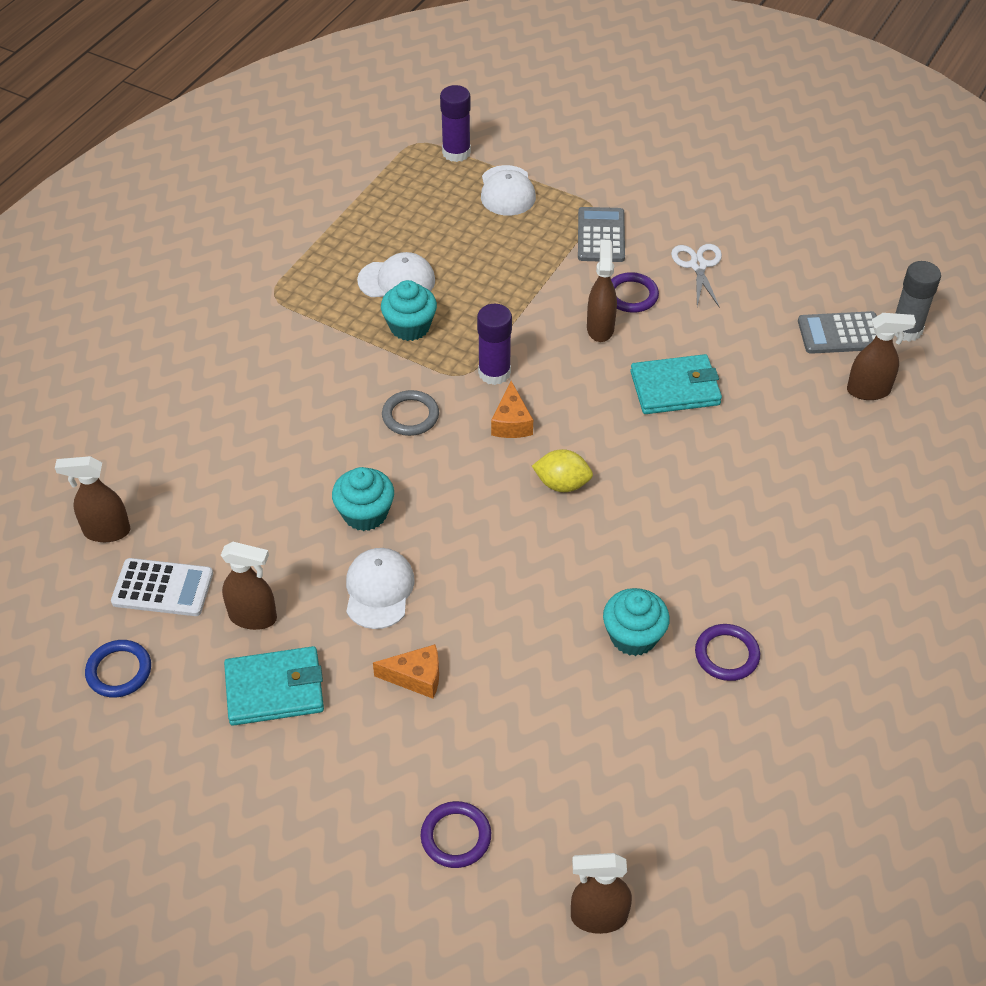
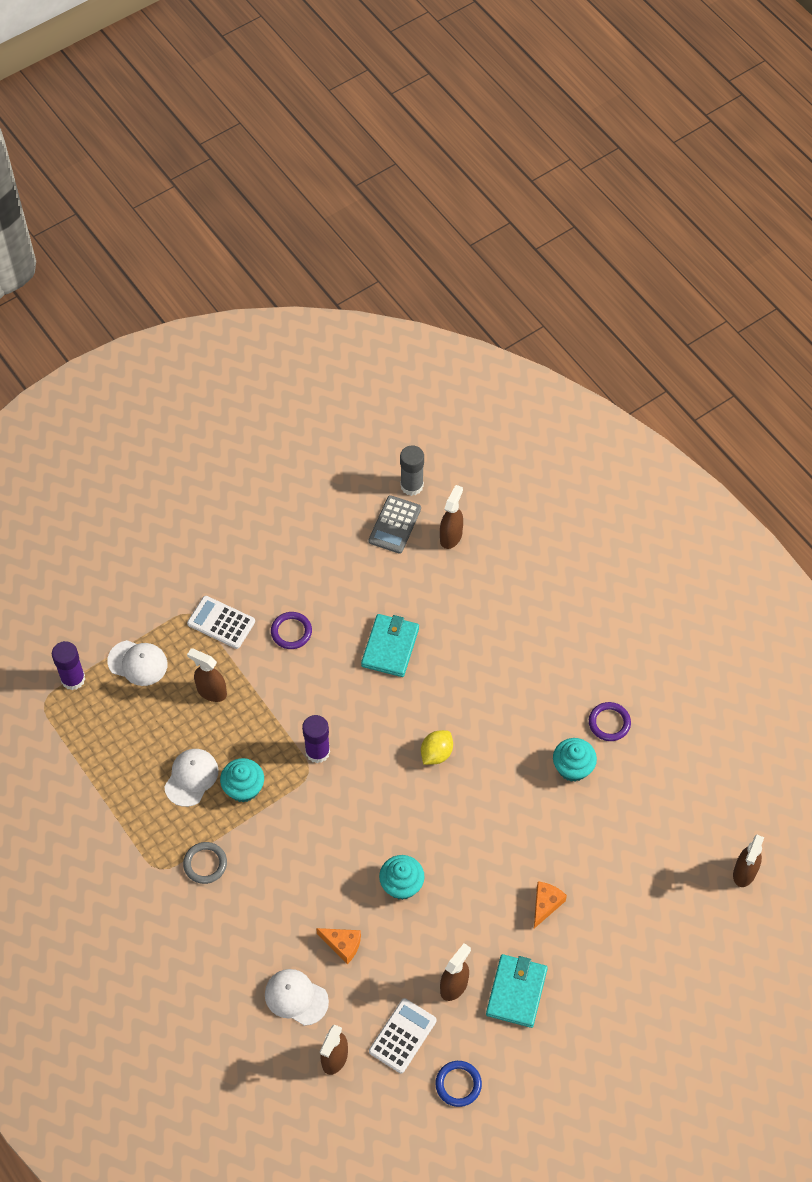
camera: 65 degrees left, 10 degrees up
white cap [346,548,415,629] -> white cap moved to [265,969,329,1026]
grey ring [382,390,439,436] -> grey ring moved to [183,842,227,884]
purple ring [421,801,491,868] -> none
orange cheese [491,381,533,438] -> orange cheese moved to [316,928,361,964]
grey calculator [578,207,625,262] -> white calculator [187,596,255,649]
brown spray bottle [587,239,617,342] -> brown spray bottle moved to [187,648,227,702]
white scissors [671,244,722,308] -> none

